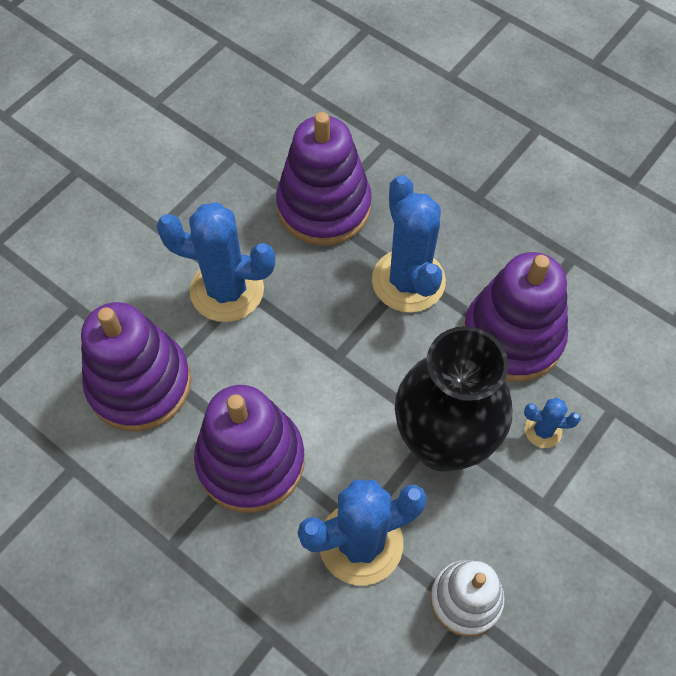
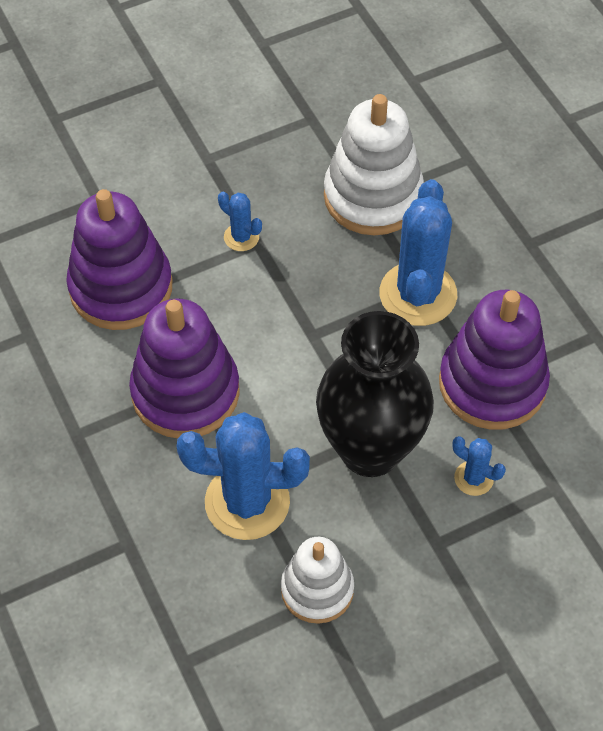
camera: 25 degrees right, 5 degrees down
blue cactus [156,202,275,322] -> blue cactus [218,192,262,251], size x0.47
purple stacking toy [276,112,372,246] -> white stacking toy [324,94,424,235]

